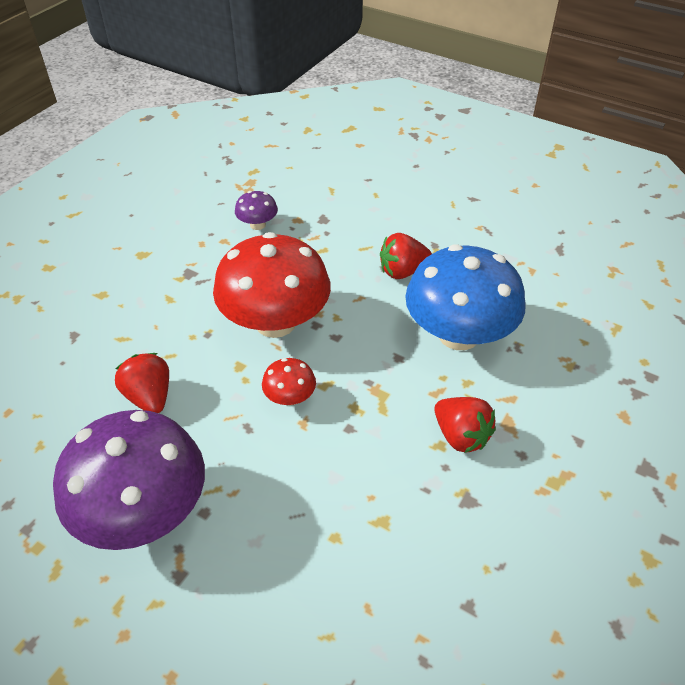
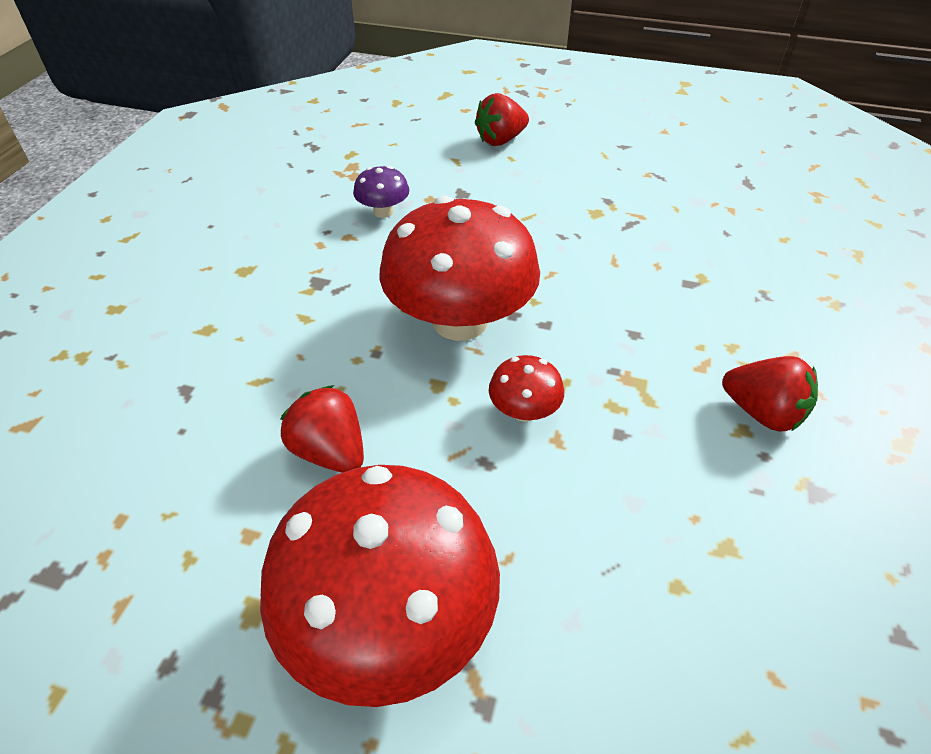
camera: 15 degrees left, 0 degrees up
purple mushroom [53,410,205,550] -> red mushroom [260,465,500,707]
red strawberry [380,233,432,279] -> red strawberry moved to [475,93,529,146]
blue mushroom [405,244,526,350] -> none

